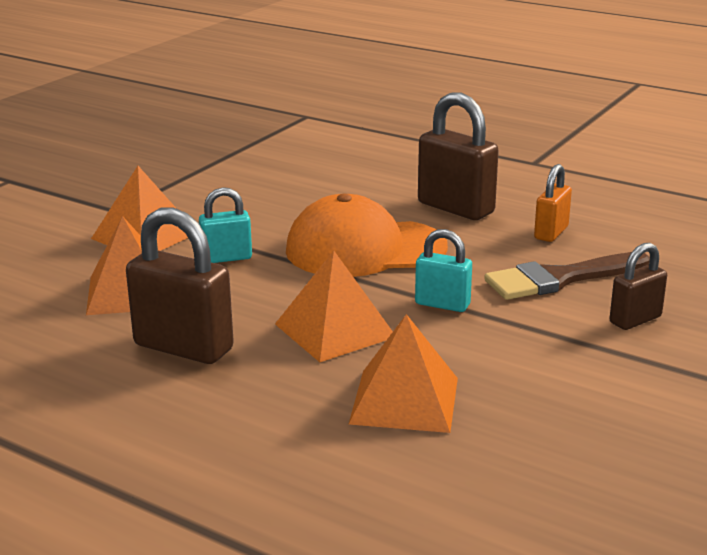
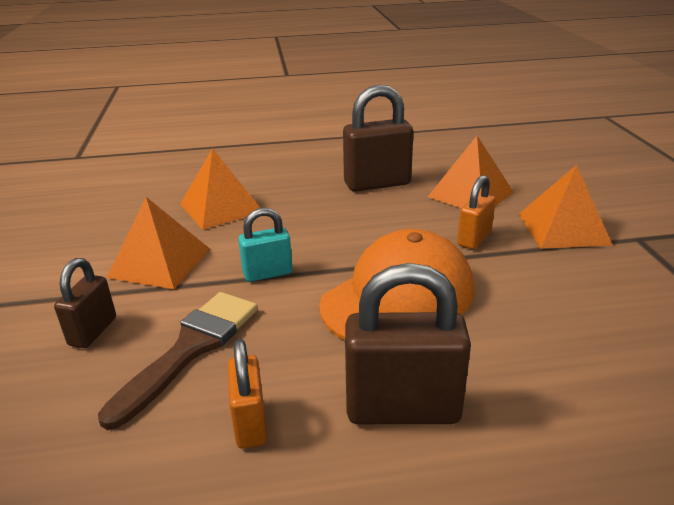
camera: 140 degrees right, 5 degrees up
turquoise padlock [199,187,252,263] -> orange padlock [457,175,496,249]
orange pyramid [275,251,393,362] -> orange pyramid moved to [107,197,210,289]

